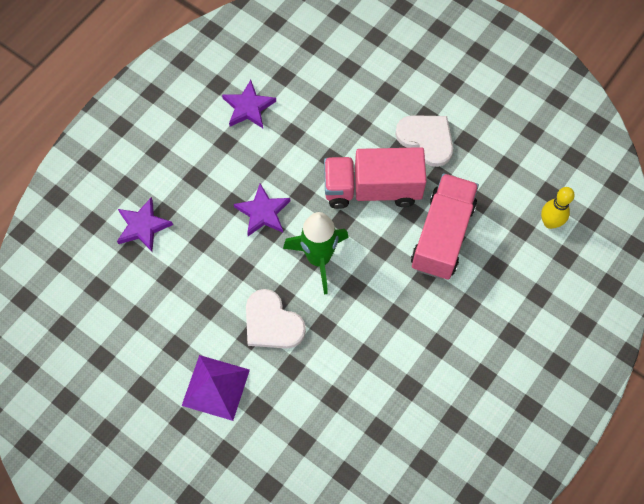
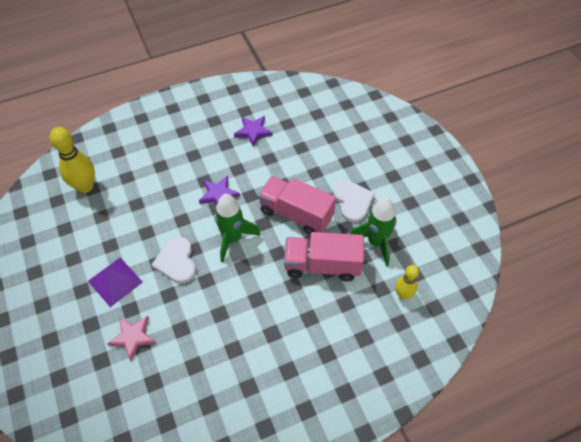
camera: 30 degrees right, 10 degrees down
purple star [117,197,173,252] -> none
pink truck [411,173,479,279] -> pink truck turned 135 degrees counterclockwise [284,232,364,281]
none -> yellow bowling pin [50,127,95,193]
none -> pink star [107,316,156,361]
none -> green rocket [350,198,397,266]

